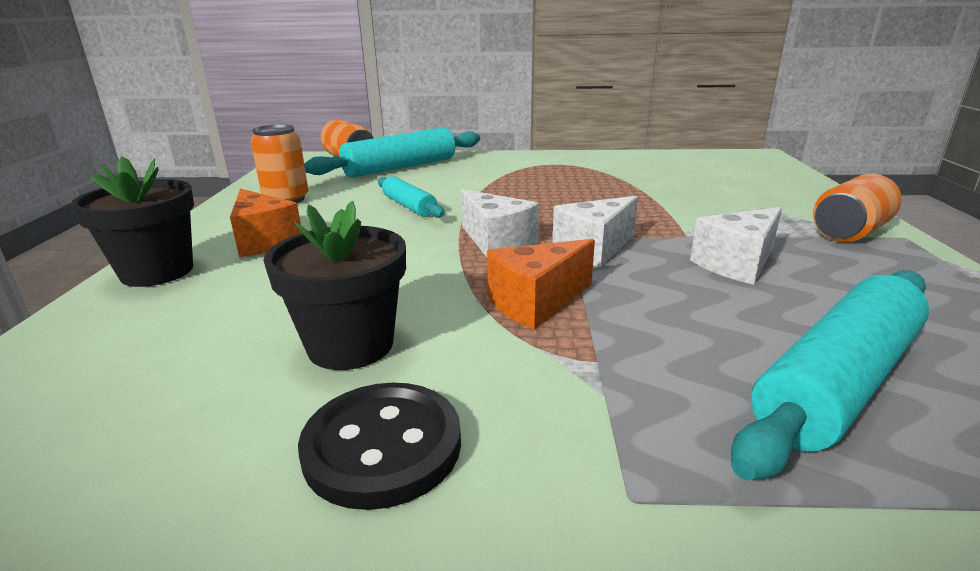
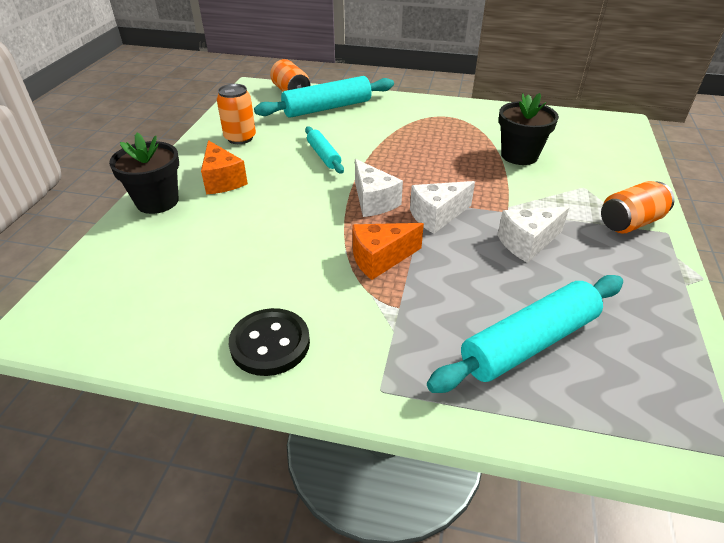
camera: 10 degrees right, 15 degrees up
black flower pot [263,201,406,370] -> black flower pot moved to [499,93,559,165]

